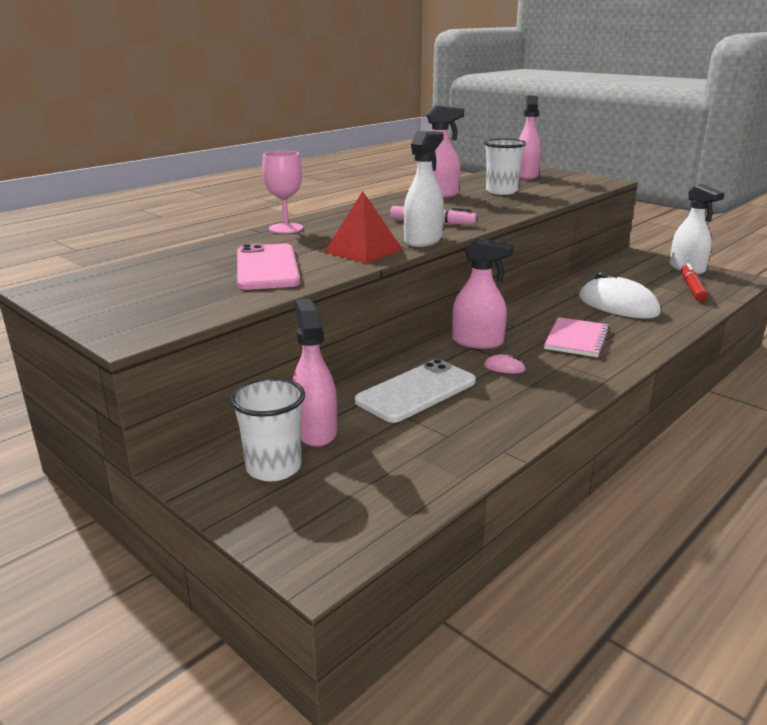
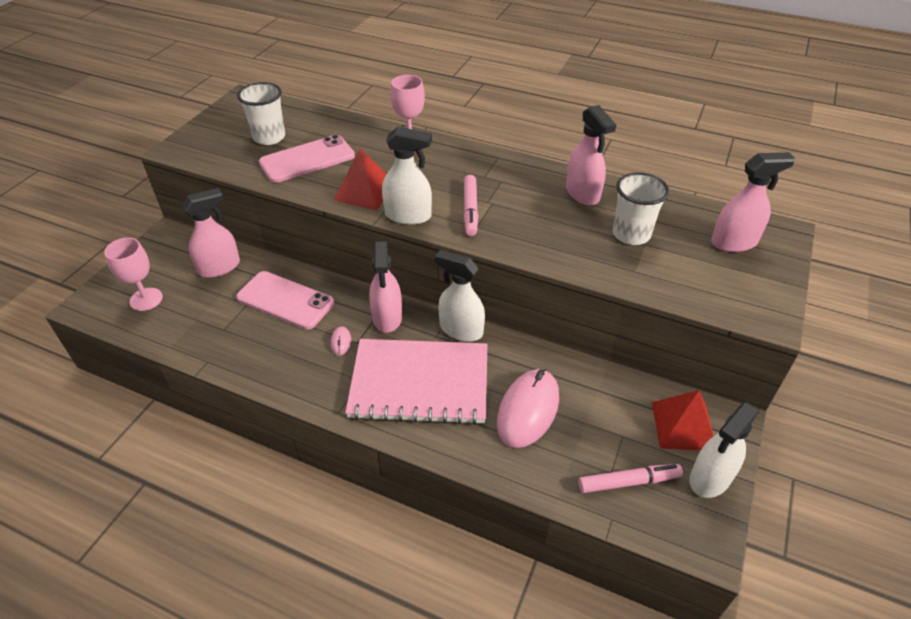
camera: 70 degrees right, 20 degrees up
white cup [230,378,305,481] -> white cup moved to [237,82,285,145]
white phone [355,359,476,423] -> pink phone [236,271,334,330]
pink notebook [544,317,610,357] -> pink notebook [345,339,487,425], size x1.84
white mouse [579,272,661,319] -> pink mouse [497,369,559,448]
red marker [681,263,708,302] -> pink marker [578,464,683,493]
none -> pink goblet [104,238,163,311]
none -> white spray bottle [435,250,485,342]
none -> red pyramid [652,390,714,450]

